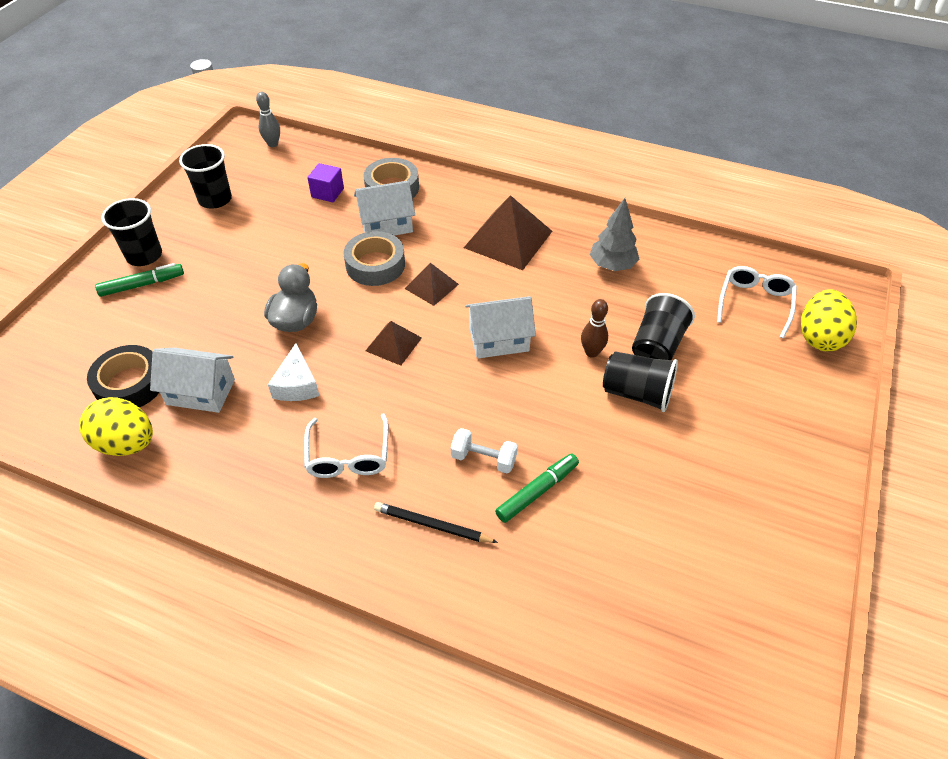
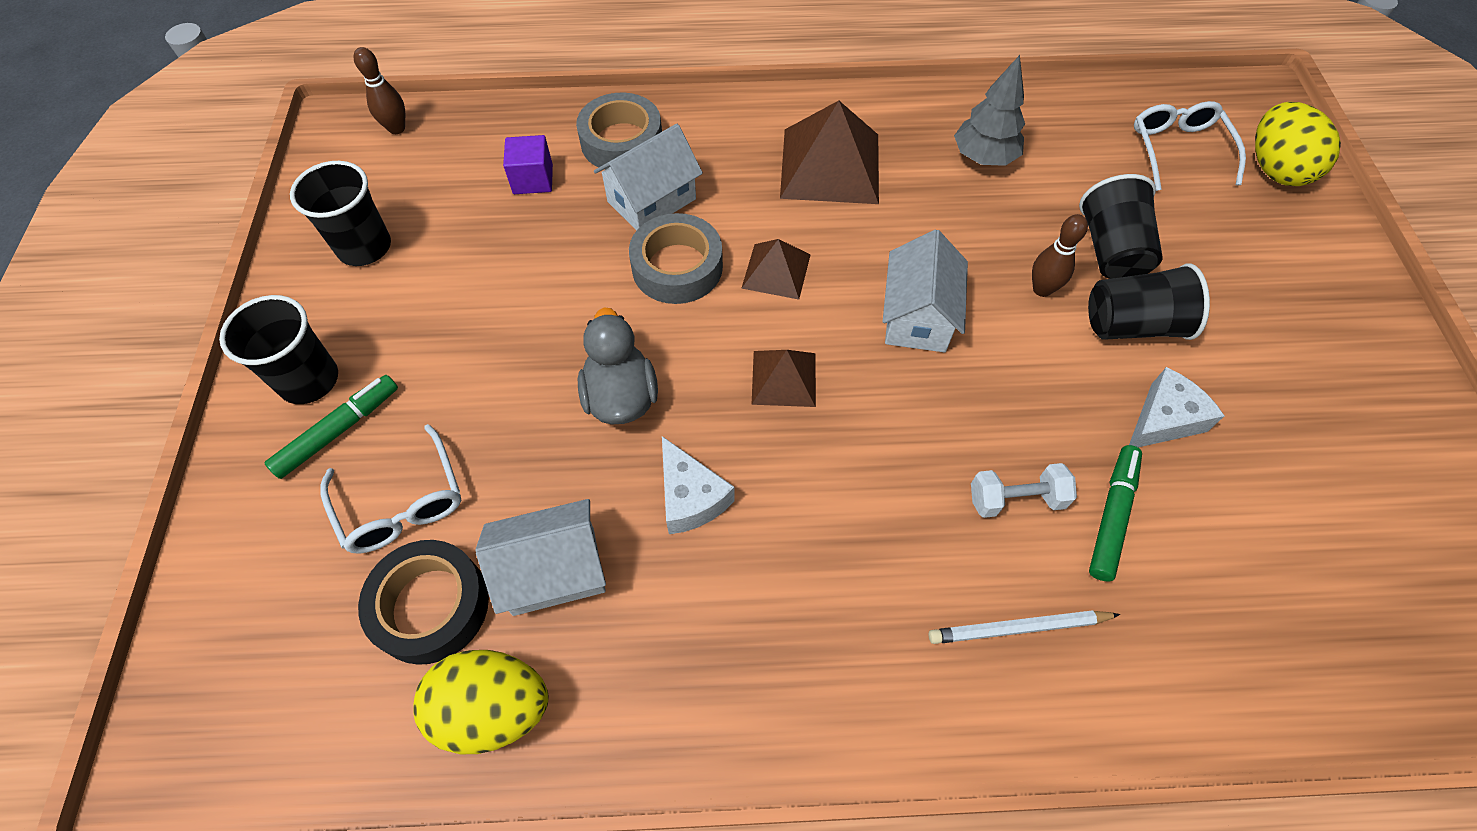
camera: 25 degrees left, 10 degrees up
grey bowling pin [256,92,280,147] -> brown bowling pin [354,47,405,134]
white glasses [304,413,389,478] -> white glasses moved to [320,424,461,554]
black pencil [374,502,498,543] -> white pencil [928,610,1120,644]
white house [465,296,536,359] -> white house turned 45 degrees counterclockwise [883,229,968,352]
none -> white cheese [1129,367,1224,447]

